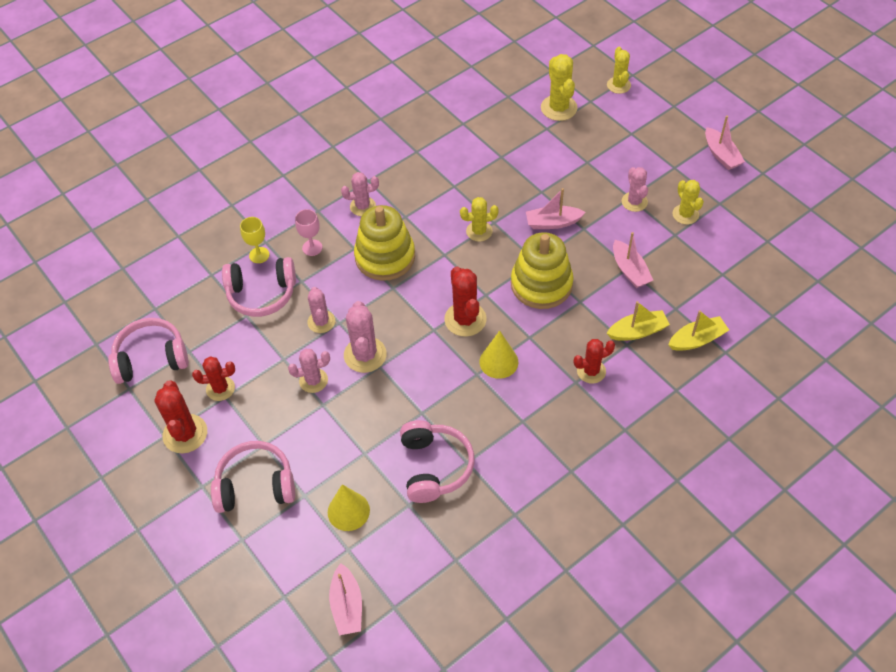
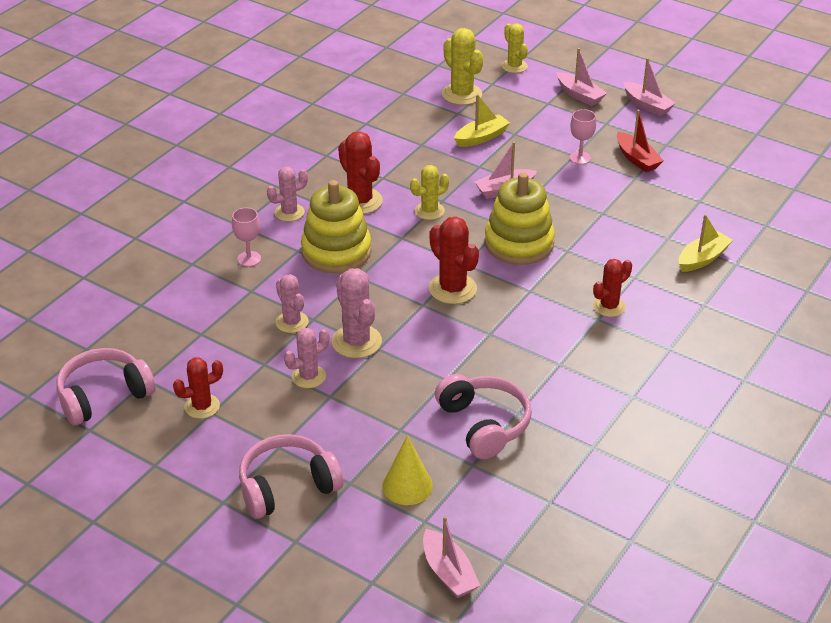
camera: 20 degrees left, 15 degrees down
red cactus [154,380,207,453] -> red cactus moved to [338,131,383,214]
pink headphones [222,257,296,317] -> none
yellow goblet [240,217,270,263] -> none
yellow cone [480,330,518,379] -> none
yellow boat [607,301,670,341] -> yellow boat moved to [454,94,510,147]
pink boat [613,232,653,288] -> pink boat moved to [557,48,607,106]
pink cactus [622,167,648,212] -> pink goblet [569,109,596,164]
yellow cactus [673,180,704,224] -> red boat [617,110,664,172]

